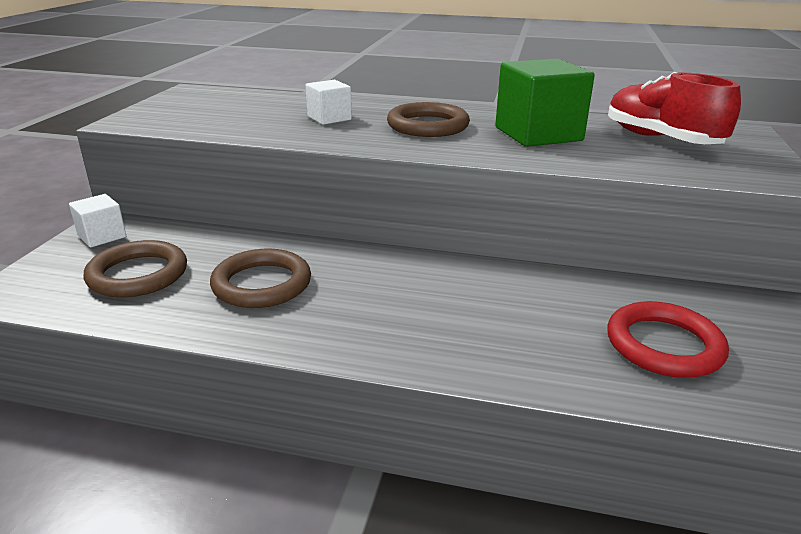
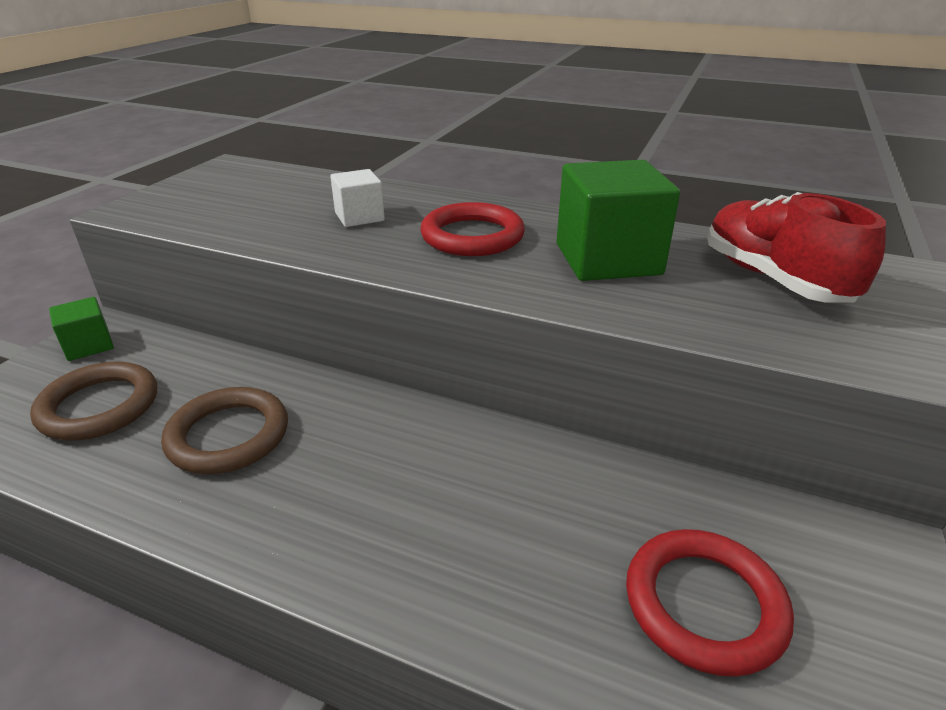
camera: 10 degrees right, 5 degrees up
white cube [69,194,126,248] -> green cube [49,297,114,361]
brown ring [387,102,470,137] -> red ring [420,202,525,256]

